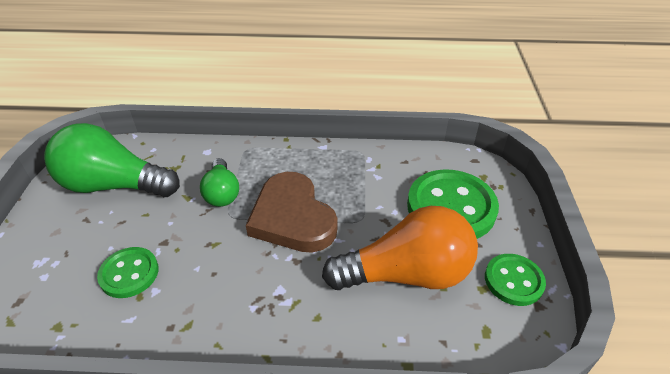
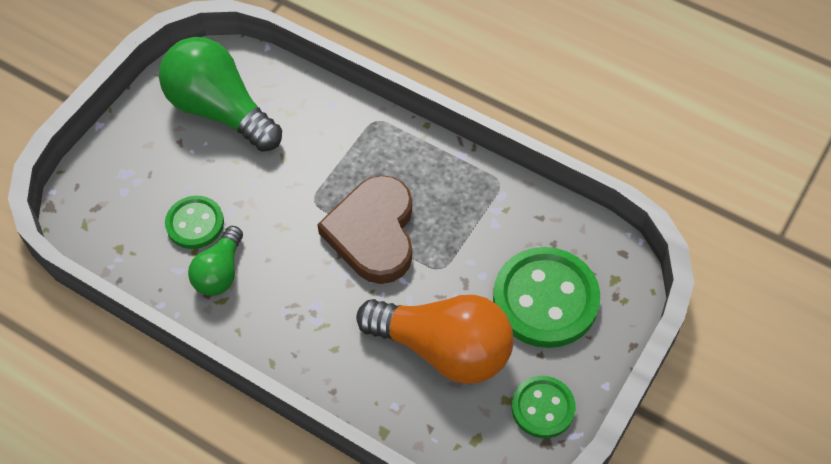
camera: 30 degrees right, 15 degrees up
green light bulb [200,158,239,207] -> green light bulb moved to [188,226,243,296]

